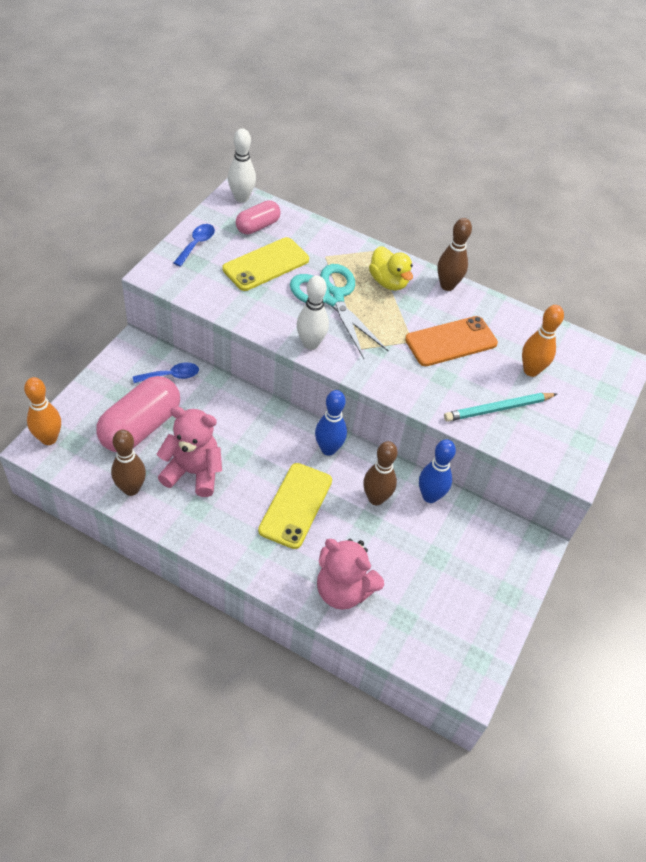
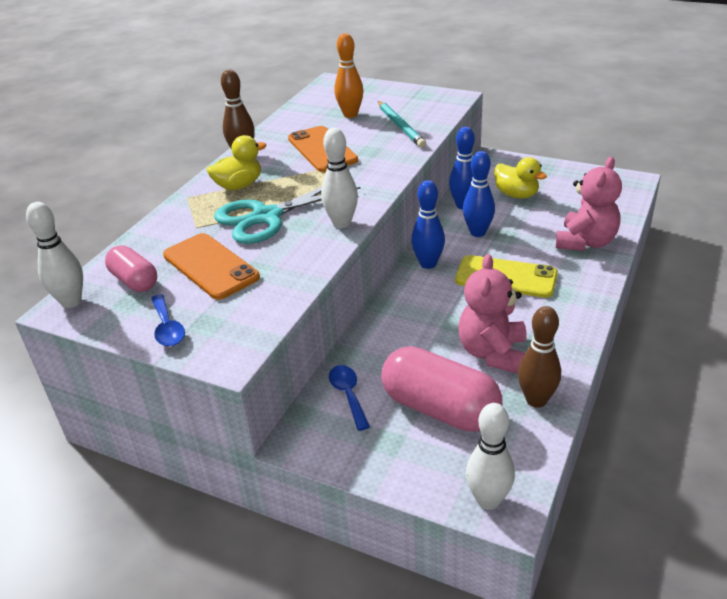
camera: 85 degrees left, 15 degrees down
orange bowling pin [24,377,61,445] -> white bowling pin [466,403,515,510]
blue spoon [174,224,215,267] -> blue spoon turned 135 degrees counterclockwise [151,294,185,347]
yellow phone [222,237,309,291] -> orange phone [163,233,260,300]
brown bowling pin [363,441,398,505] -> blue bowling pin [463,151,495,237]
none -> yellow duck [494,157,547,199]

